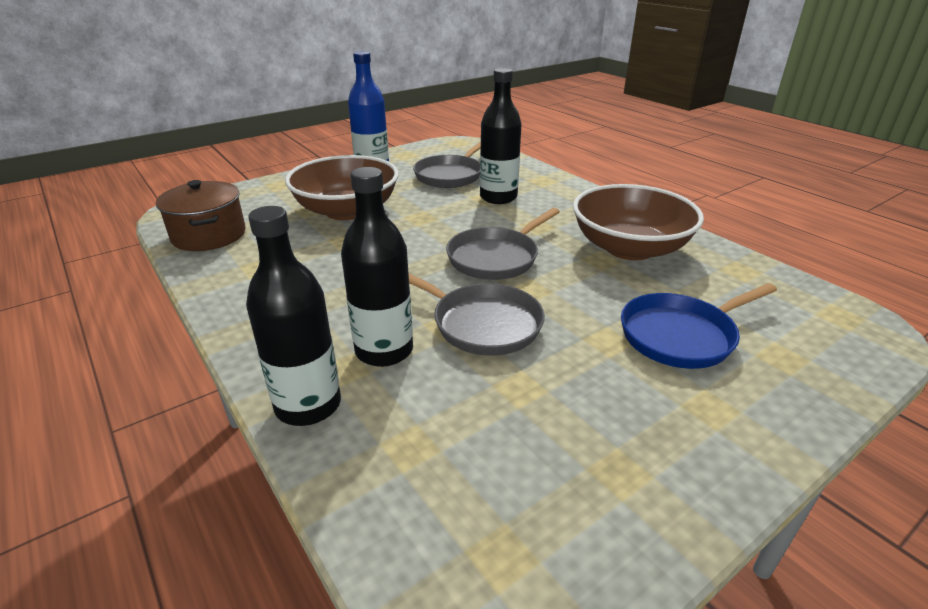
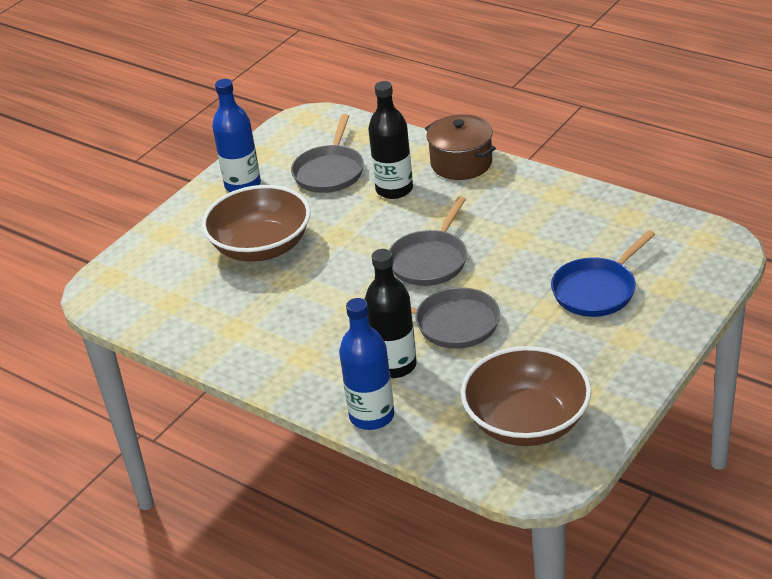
camera: 15 degrees left, 5 degrees up
brown pot [156,180,246,251] -> brown pot moved to [425,114,496,180]
black bottle [246,206,341,426] -> blue bottle [339,298,394,430]
brown bowl [573,184,704,260] -> brown bowl moved to [461,346,591,446]

